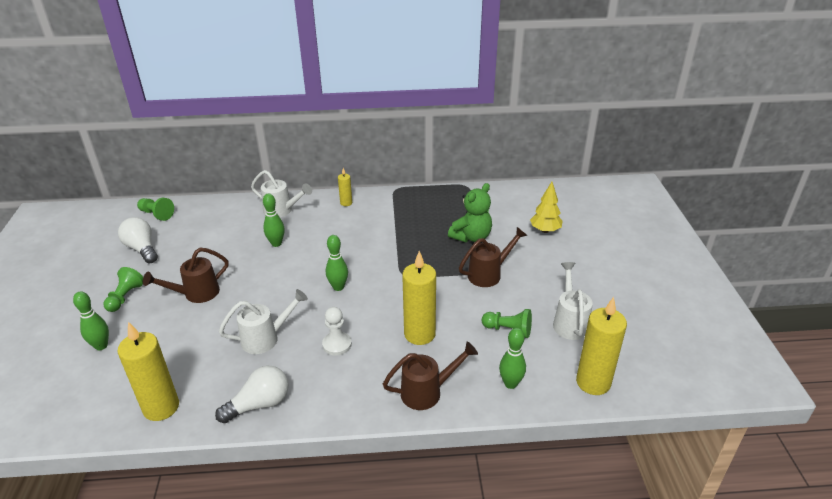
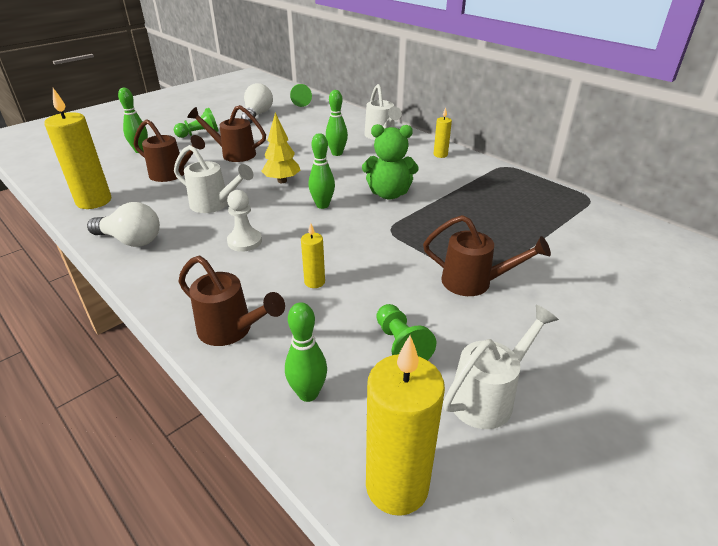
camera: 50 degrees right, 0 degrees up
yellow candle [402,251,436,345] -> yellow candle [301,223,325,288], size x0.50
green teddy bear [448,183,492,242] -> green teddy bear moved to [362,124,419,199]
yellow tree [530,182,563,233] -> yellow tree moved to [261,113,300,183]
none -> brown watering can [133,119,205,182]

